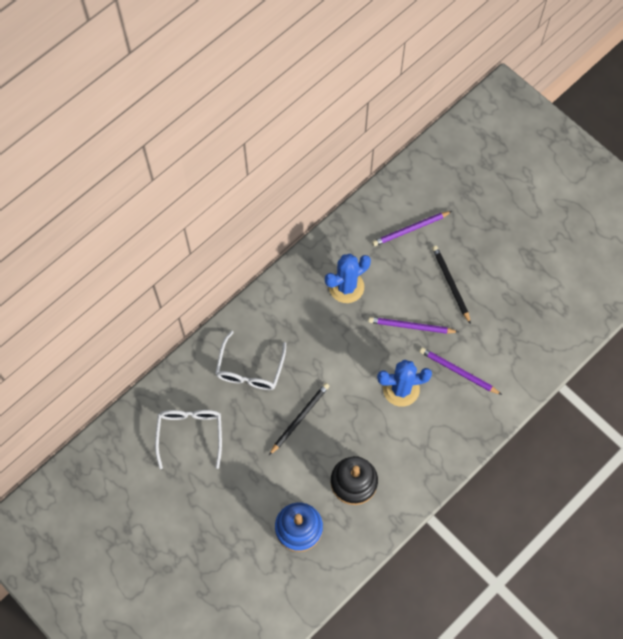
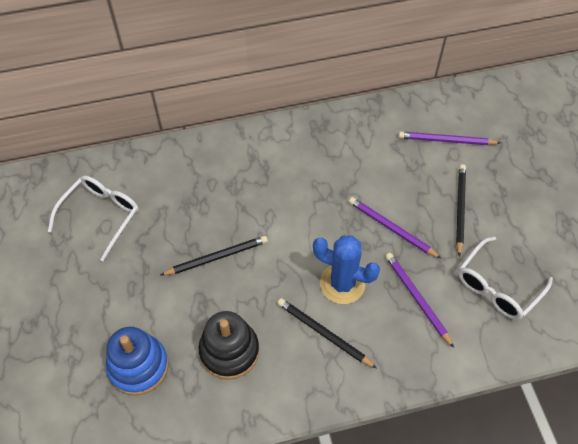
camera: 30 degrees right, 10 degrees down
white glasses [215,331,286,390] -> white glasses moved to [458,237,553,320]
blue cactus [325,254,371,303] -> none
none -> black pencil [277,298,377,368]

